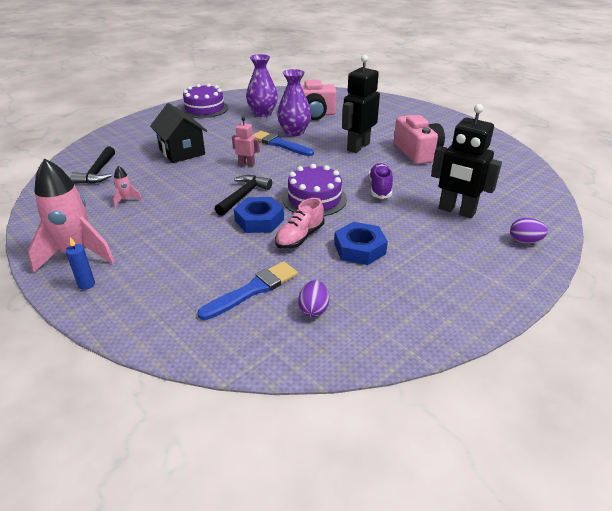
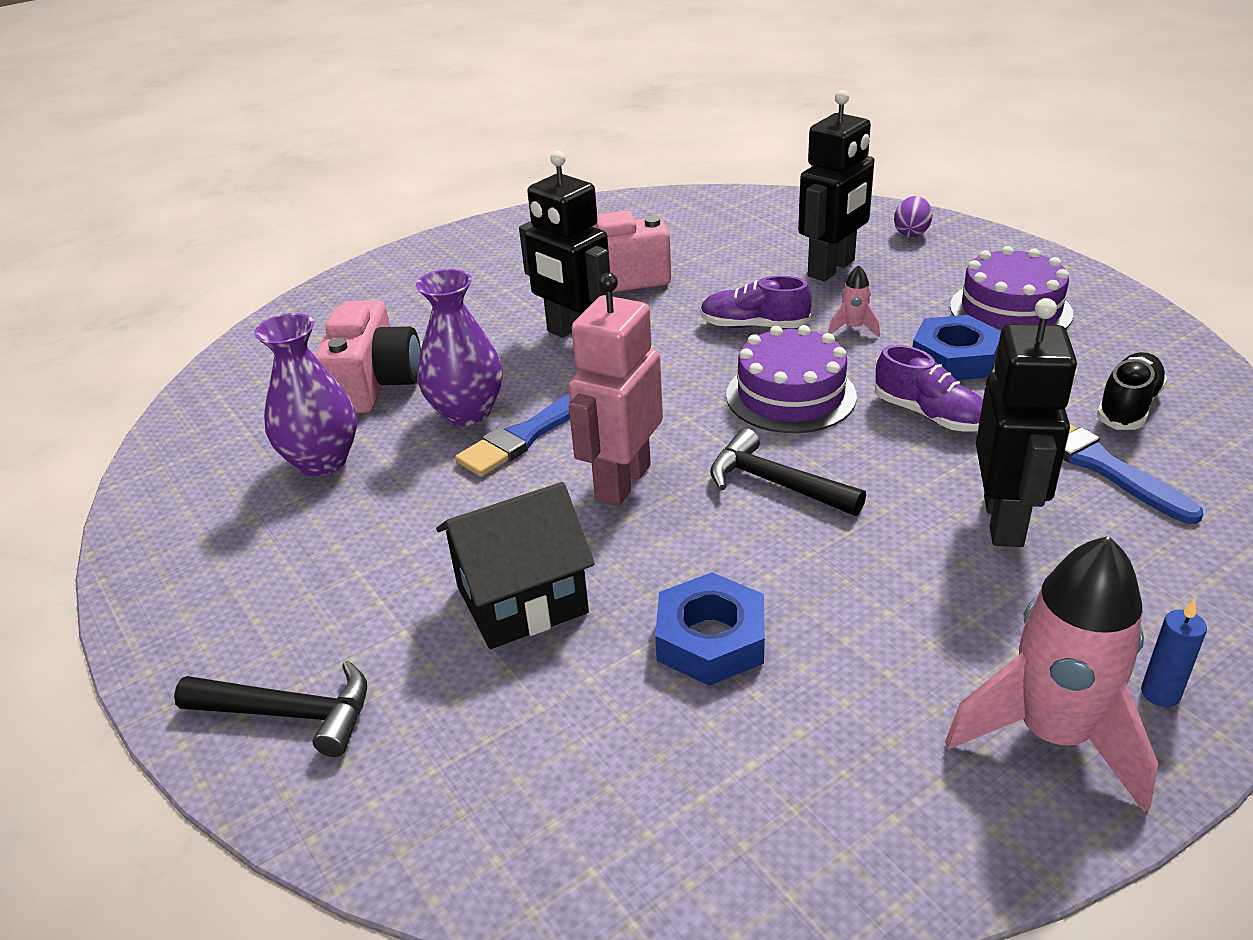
camera: 80 degrees left, 0 degrees up
black hammer [70,146,115,184] -> black hammer moved to [174,661,367,757]
pink rocket [113,166,142,207] -> pink rocket moved to [828,265,880,337]
purple cake [181,83,228,118] -> purple cake moved to [950,246,1073,331]
pink robot [232,117,260,167] -> pink robot [568,273,663,506], size x1.93
blue nut [234,197,284,233] -> blue nut moved to [655,573,765,686]
pink shoe [275,198,324,249] -> purple shoe [875,345,983,432]
purple egg [298,280,329,317] -> black shoe [1097,352,1167,430]
none -> black robot [976,298,1077,547]

